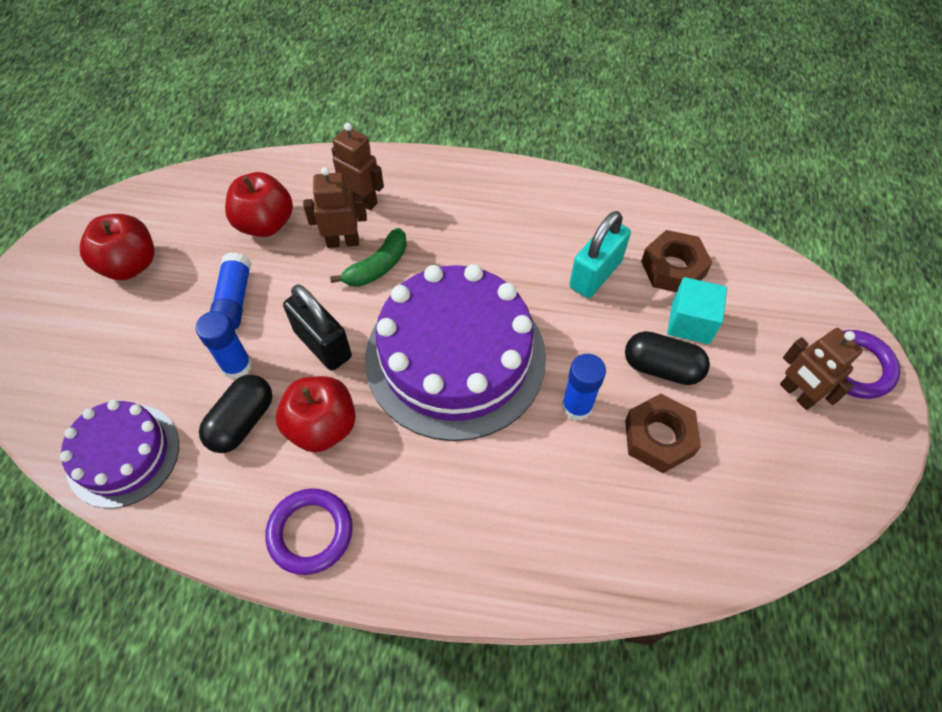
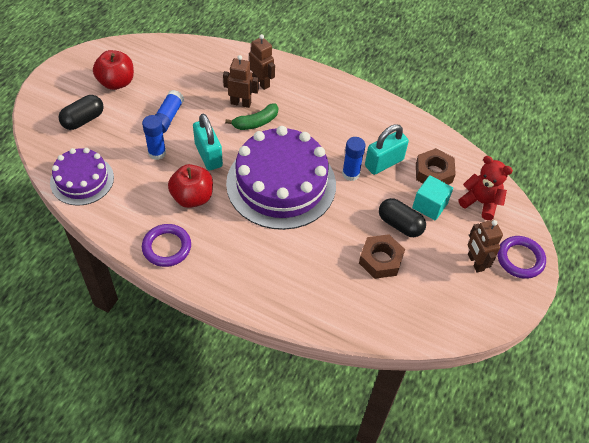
camera: 15 degrees right, 5 degrees down
black capsule [199,375,272,453] -> black capsule moved to [58,95,104,130]
red apple [225,172,293,237] -> none
black padlock [283,284,352,371] -> turquoise padlock [193,114,223,170]
blue glue stick [562,354,606,421] -> blue glue stick moved to [342,137,366,181]
none -> red teddy bear [458,156,513,220]

